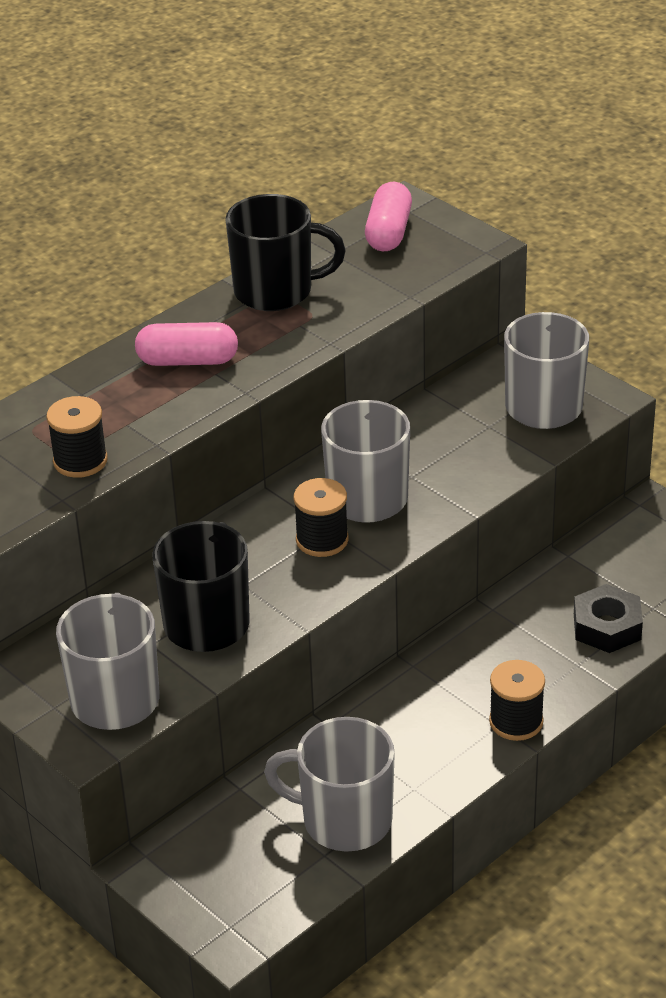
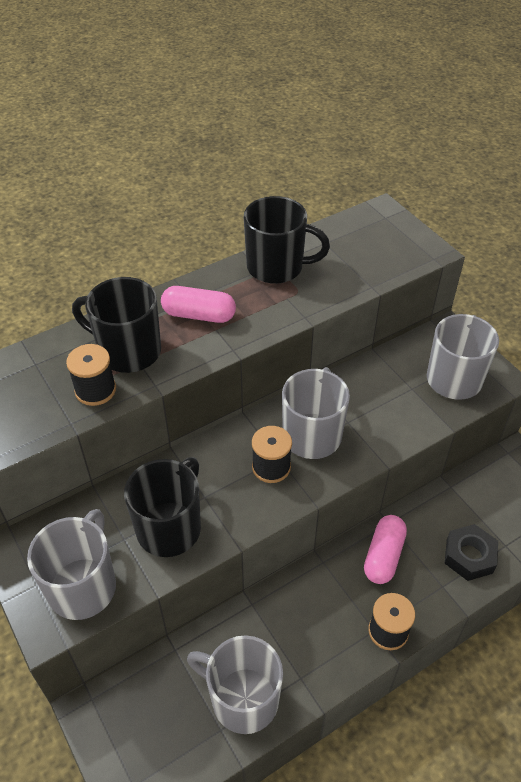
camera: 10 degrees right, 10 degrees up
pink capsule [365,182,412,251] -> pink capsule moved to [364,515,407,584]
none -> black mug [72,277,161,373]

